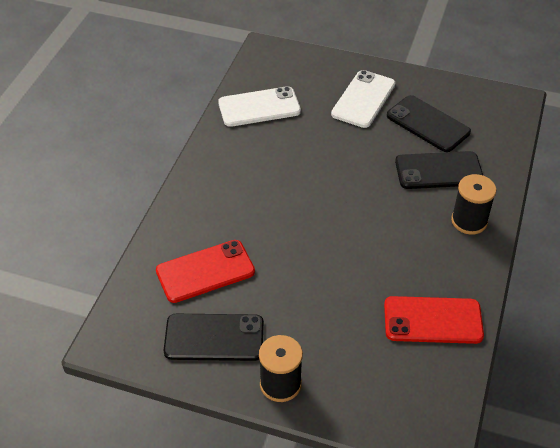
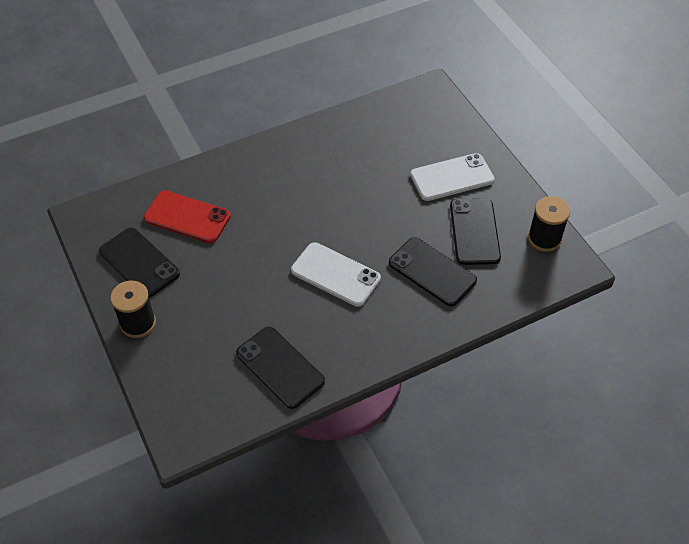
camera: 45 degrees right, 5 degrees up
white phone [218,86,301,127] -> white phone moved to [291,242,381,307]
red phone [384,296,484,344] -> black phone [236,327,325,409]
black spool [451,174,497,235] -> black spool moved to [528,196,570,252]

